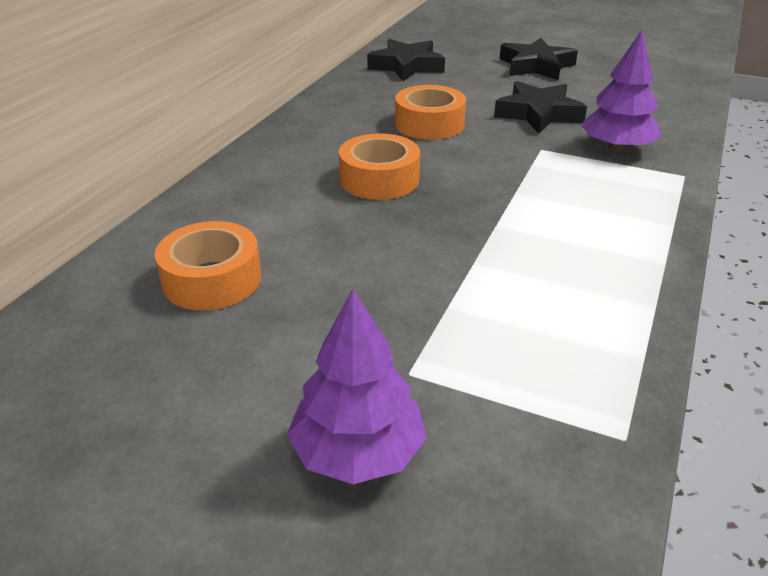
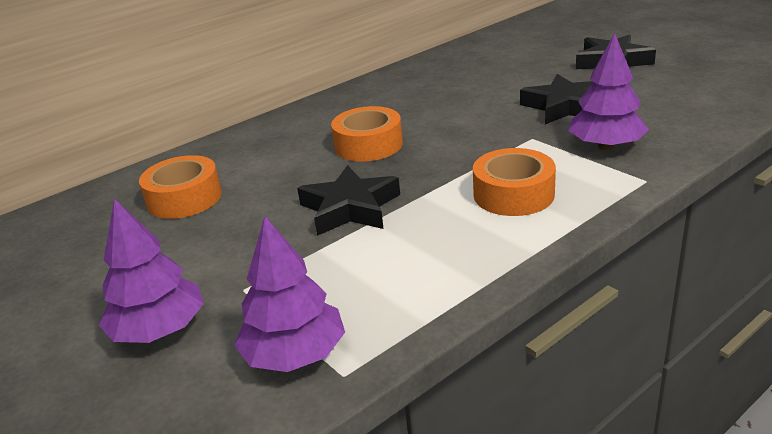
camera: 30 degrees right, 5 degrees down
black star [367,39,445,81] -> black star moved to [297,165,400,236]
orange tape [395,85,466,140] -> orange tape moved to [473,148,556,216]
none -> purple tree [234,216,345,372]

